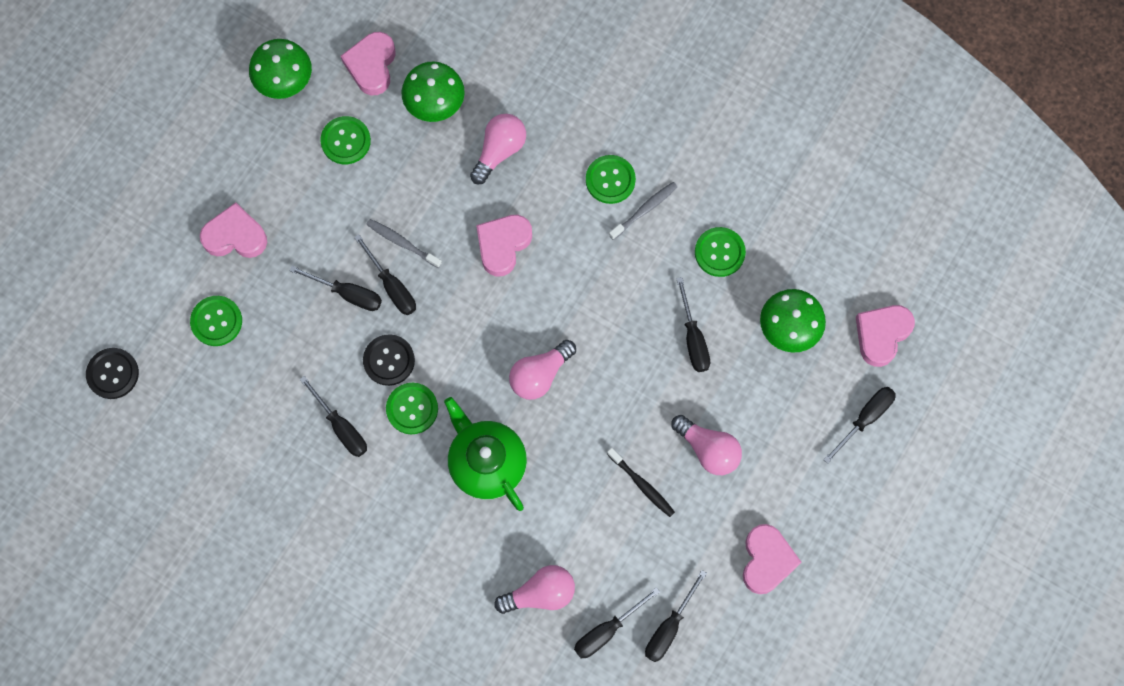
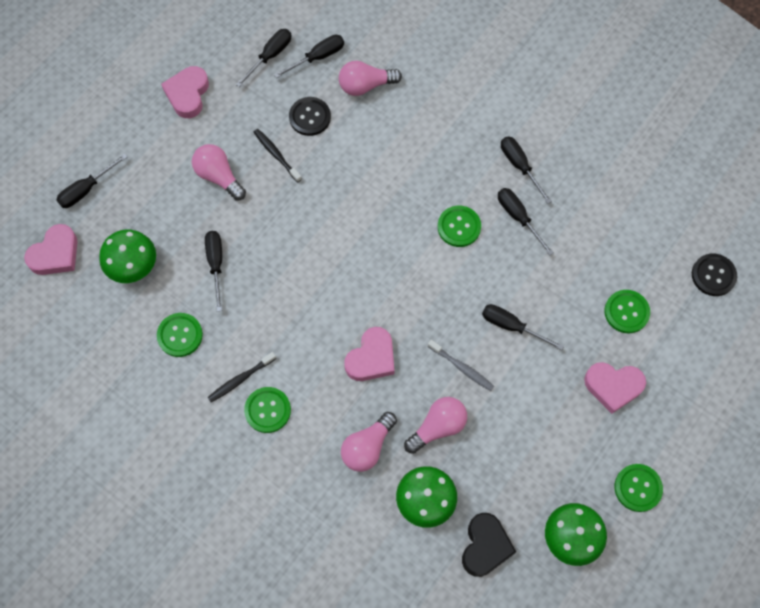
camera: 175 degrees left, 5 degrees down
green button [320,116,371,164] -> green button moved to [615,464,663,512]
pink heart [341,32,396,95] -> black heart [462,513,516,577]
black screwdriver [354,235,416,315] -> black screwdriver moved to [501,136,552,204]
black button [363,334,415,386] -> black button moved to [289,97,331,136]
green teapot [444,397,527,511] -> none
pink light bulb [509,340,576,400] -> pink light bulb moved to [404,397,467,454]
grey toothbrush [609,182,677,240] -> black toothbrush [207,352,276,402]

